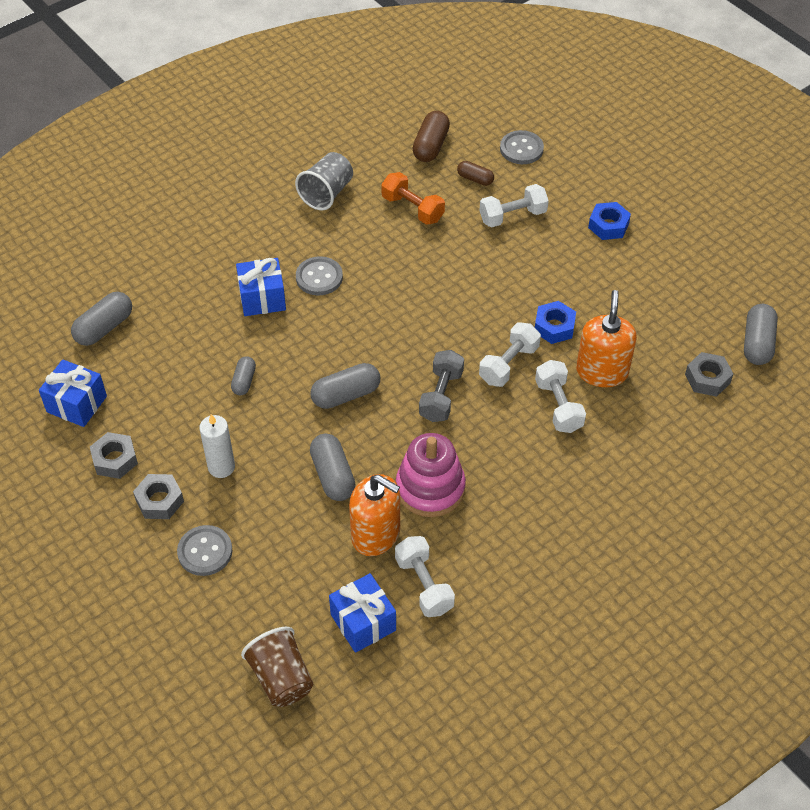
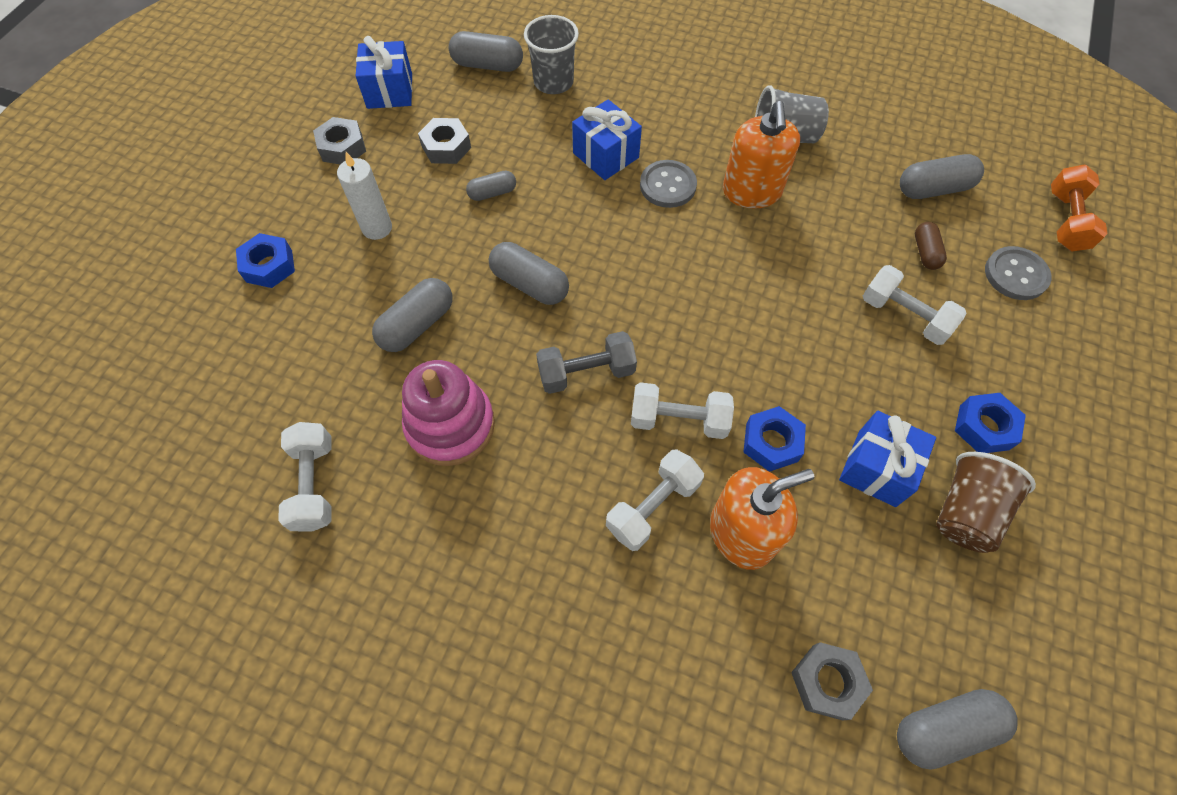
camera: 60 degrees right, 10 degrees up
grey nut [133,474,184,519] -> grey nut moved to [418,118,471,164]
grey button [177,525,232,576] -> blue nut [236,233,295,288]
brown cup [241,627,313,707] -> brown cup moved to [936,452,1036,553]
blue gift [329,573,396,653] -> blue gift moved to [839,411,936,507]
orange soap dispenser [349,474,400,556] -> orange soap dispenser moved to [723,101,800,209]
orange dumbbell [381,172,445,225] -> orange dumbbell moved to [1051,165,1108,252]
white dumbbell [395,536,455,617] -> white dumbbell turned 45 degrees counterclockwise [278,422,331,531]
brown capsule [412,111,450,162] -> grey capsule [900,154,984,199]
none -> grey cup [524,15,579,94]

